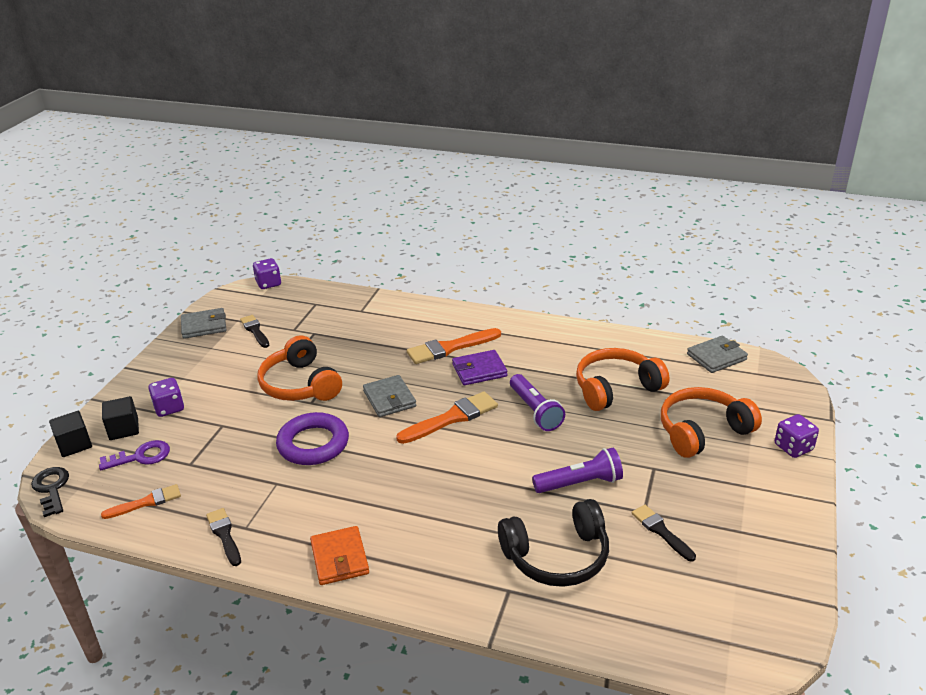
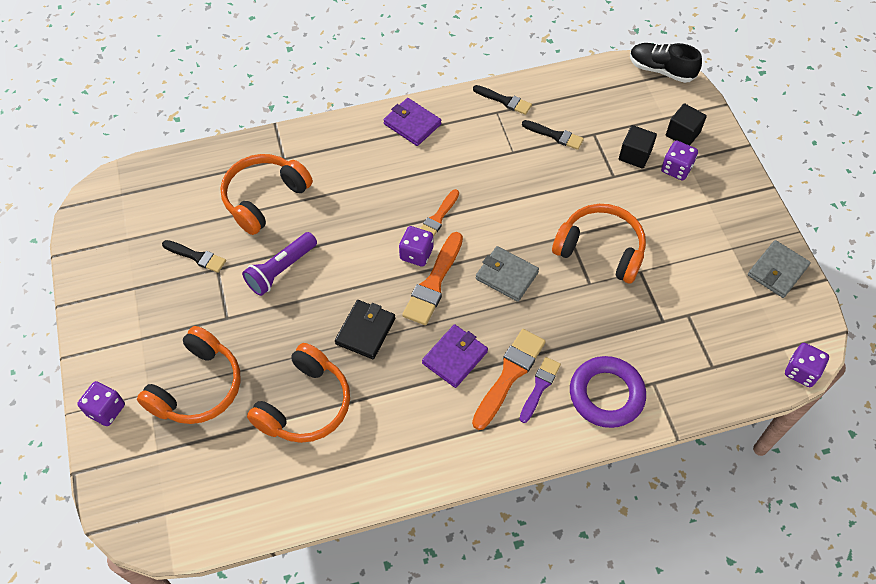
camera: 145 degrees right, 25 degrees up
black key [31,467,69,517] -> black shoe [630,43,702,83]
black cube [49,411,92,457] -> black cube moved to [619,125,657,169]
purple key [99,440,170,470] -> none
orange brush [101,484,181,519] -> orange brush moved to [420,189,459,237]
black brush [240,315,270,348] -> black brush moved to [522,120,584,150]
purple ring [276,412,349,465] -> purple ring moved to [570,356,646,428]
orange wallet [310,526,369,585] -> purple wallet [383,98,441,146]
black headphones [498,499,609,587] -> orange headphones [220,154,313,235]
purple flashlight [510,374,565,431] -> black wallet [335,300,396,359]
grey wallet [687,336,748,373] -> none
none -> purple dice [399,226,433,267]
none -> purple brush [520,357,561,423]

